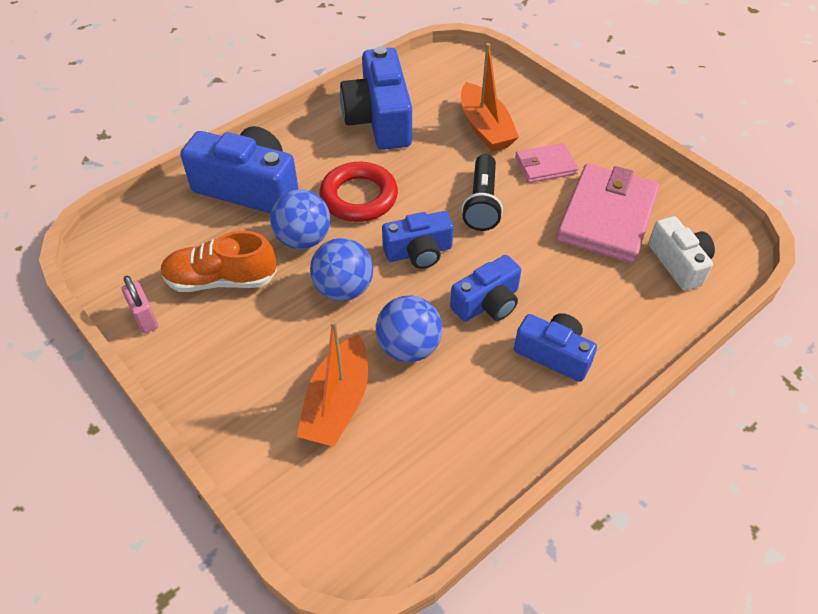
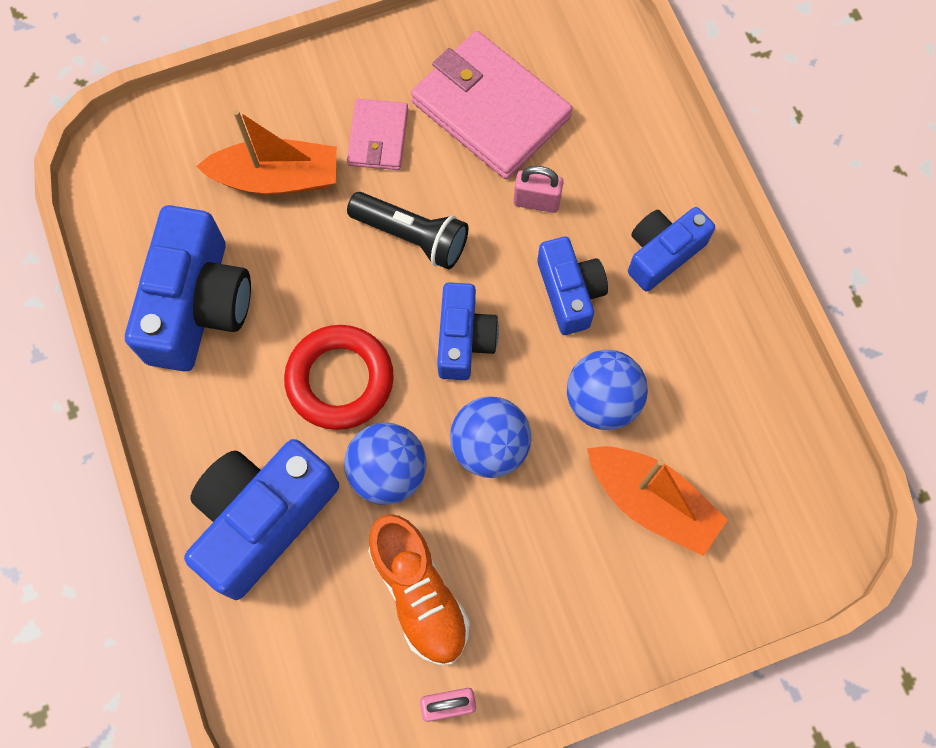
camera: 70 degrees left, 20 degrees up
orange shoe [160,231,277,292] -> orange shoe turned 45 degrees counterclockwise [368,514,470,665]
blue camera [340,46,412,150] -> blue camera turned 90 degrees counterclockwise [125,205,251,371]
white camera [648,216,715,291] -> none
none -> pink padlock [513,166,564,213]

